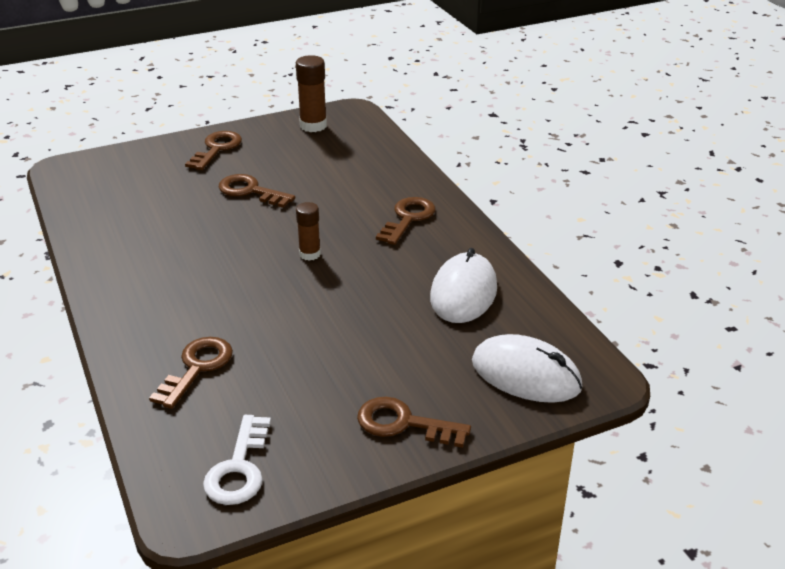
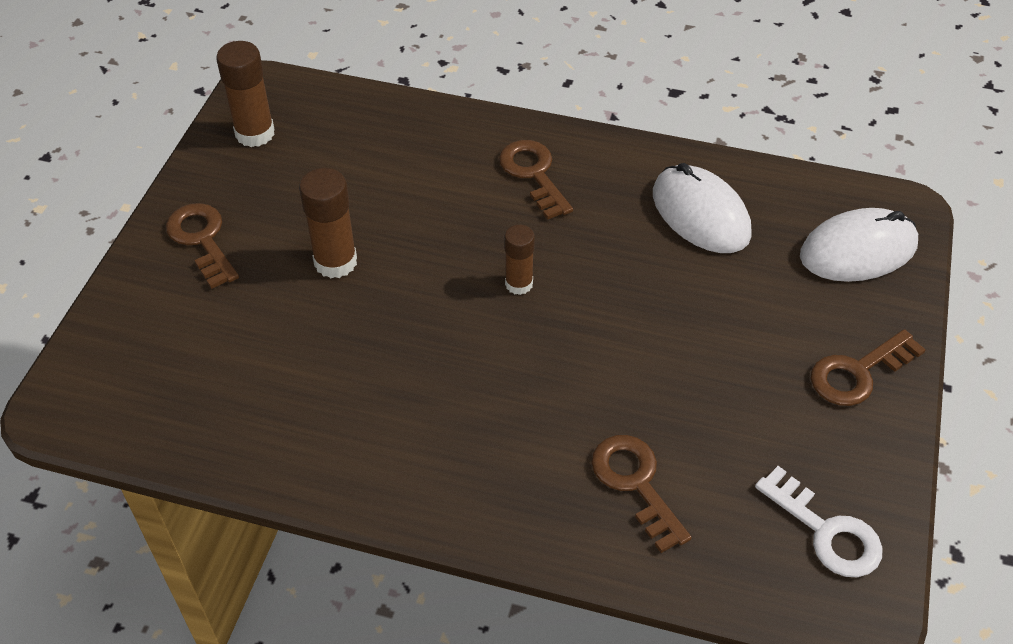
camera: 50 degrees left, 15 degrees up
brown key [219,174,295,208] -> brown glue stick [299,168,357,278]

